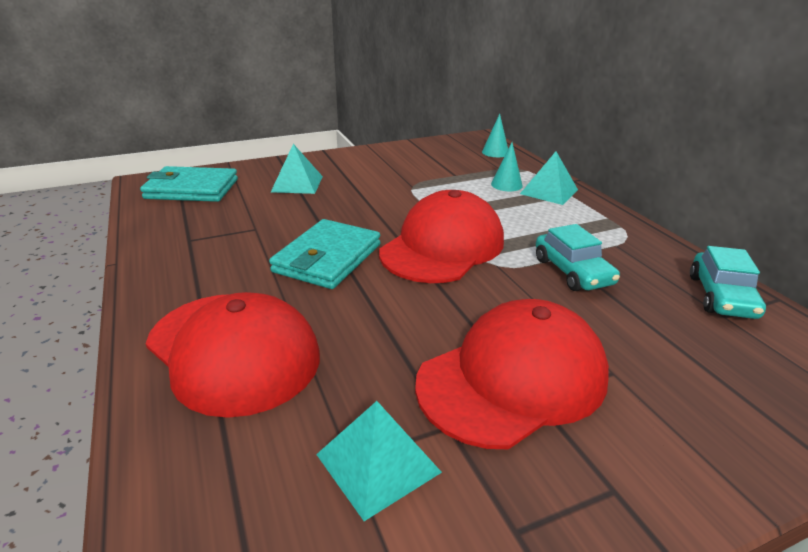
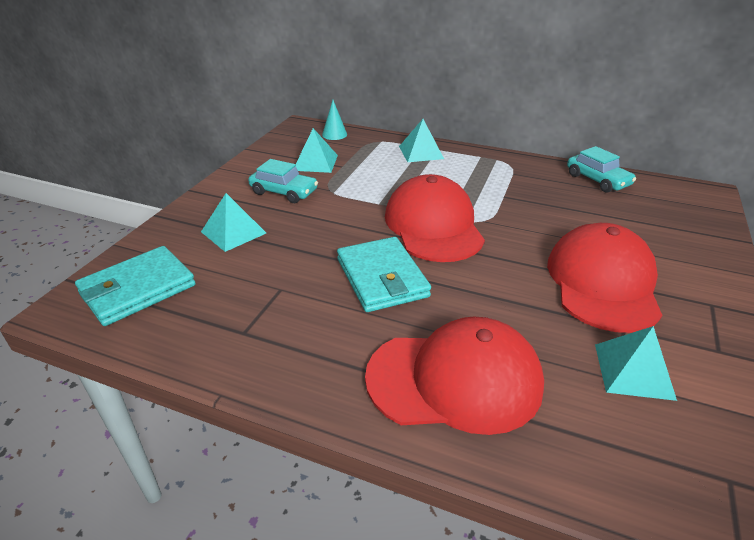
camera: 45 degrees left, 5 degrees up
turquoise cone [491,142,523,191] -> none
turquoise car [536,224,620,291] -> turquoise car moved to [248,159,318,203]
none -> turquoise pyramid [296,128,338,173]

